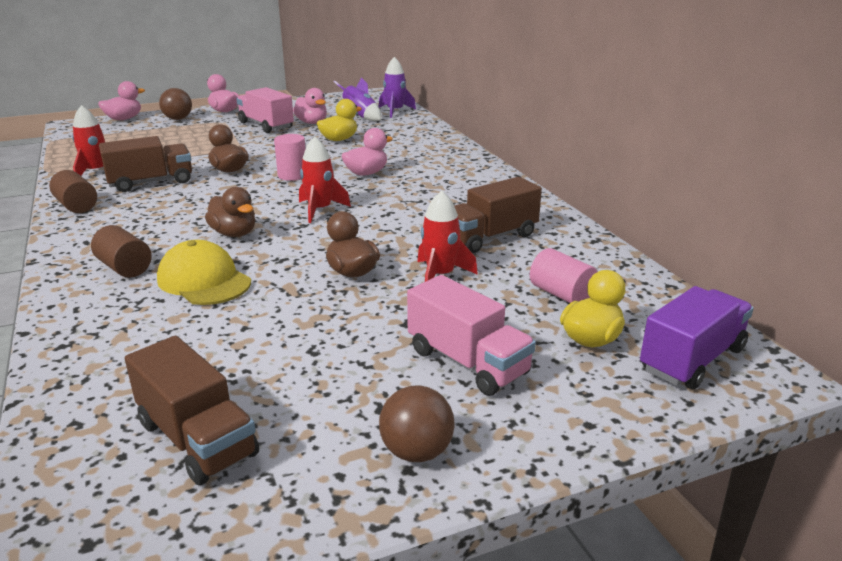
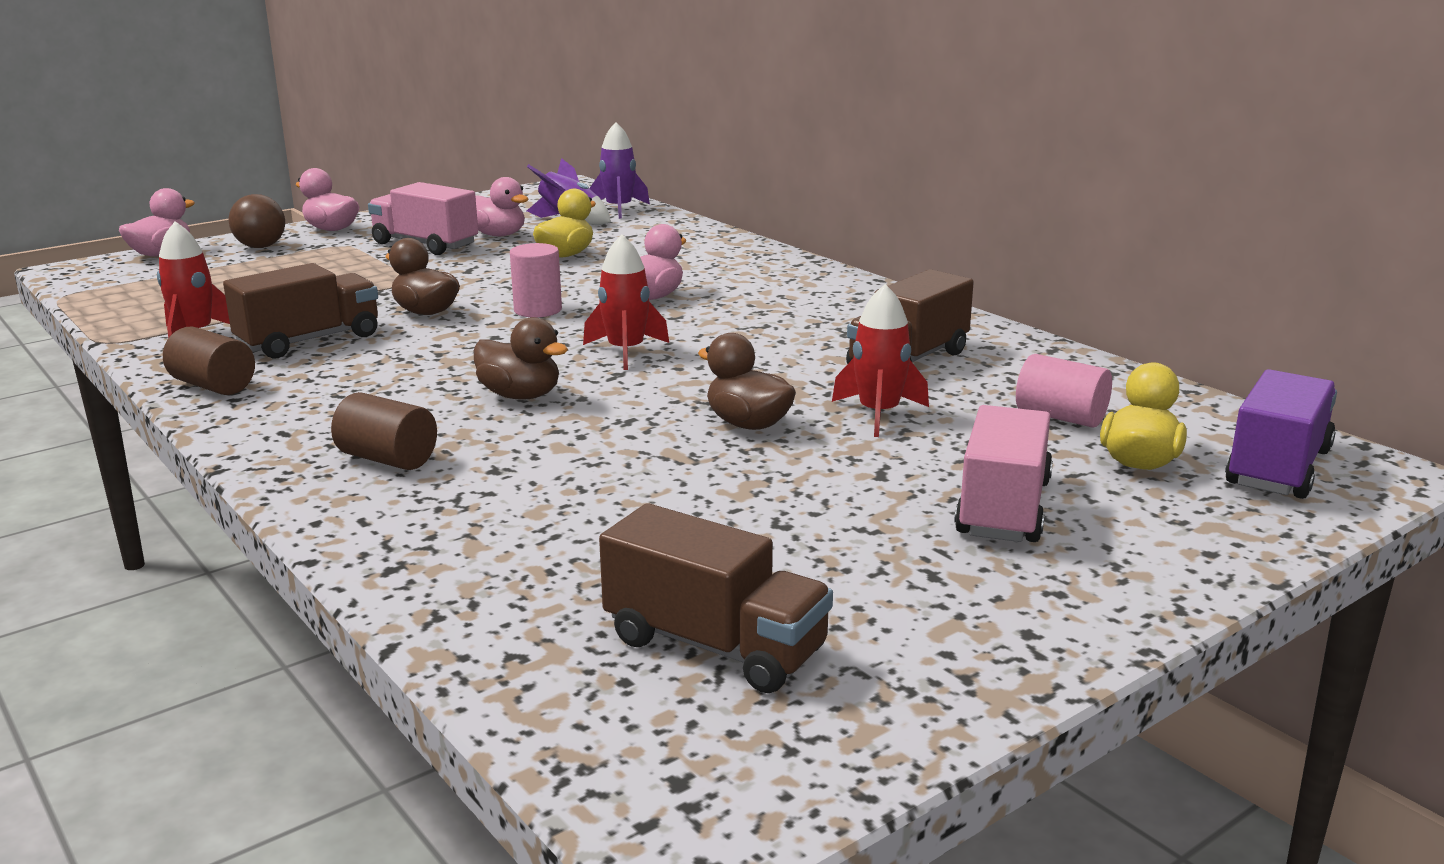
camera: 15 degrees left, 5 degrees down
yellow cap [157,240,251,305] -> none
brown ball [379,385,455,462] -> none
pink truck [407,275,536,396] -> pink truck turned 105 degrees counterclockwise [955,405,1053,542]

